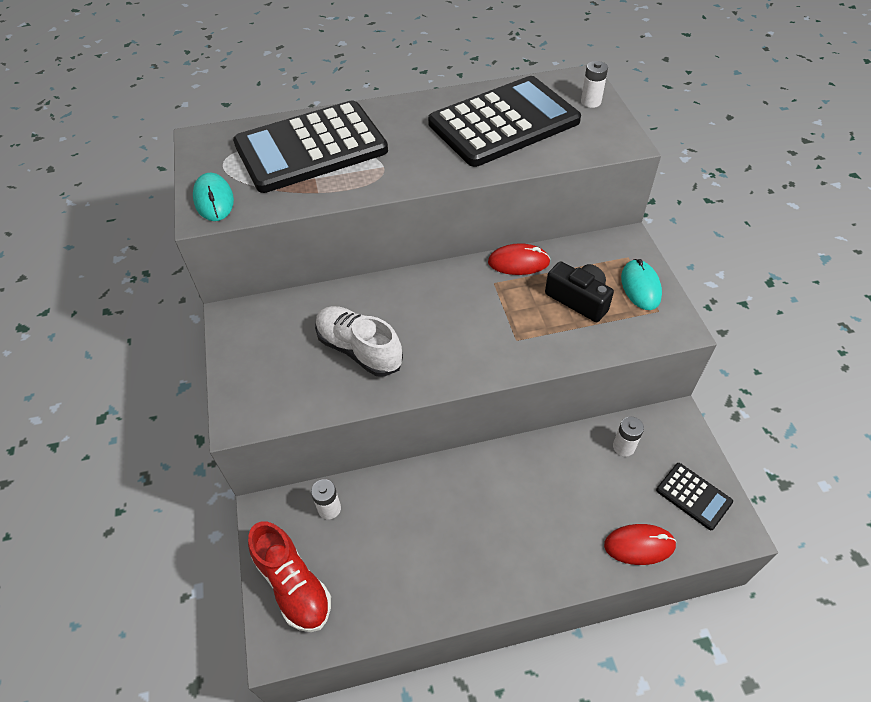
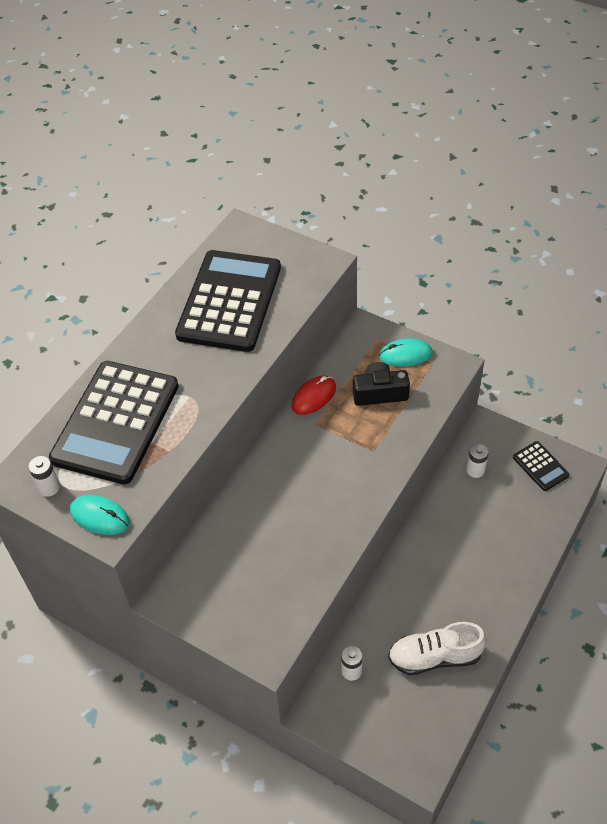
camera: 45 degrees left, 0 degrees up
red shoe [248,521,331,632] -> none
white shoe [315,306,403,377] -> white shoe moved to [388,622,486,675]
white battery [581,61,608,108] -> white battery moved to [28,456,60,497]
red mouse [604,524,677,565] -> none
turquoise mouse [621,259,662,310] -> turquoise mouse turned 45 degrees counterclockwise [379,338,433,367]
black calculator [656,463,733,530] -> black calculator turned 60 degrees clockwise [513,441,570,491]

